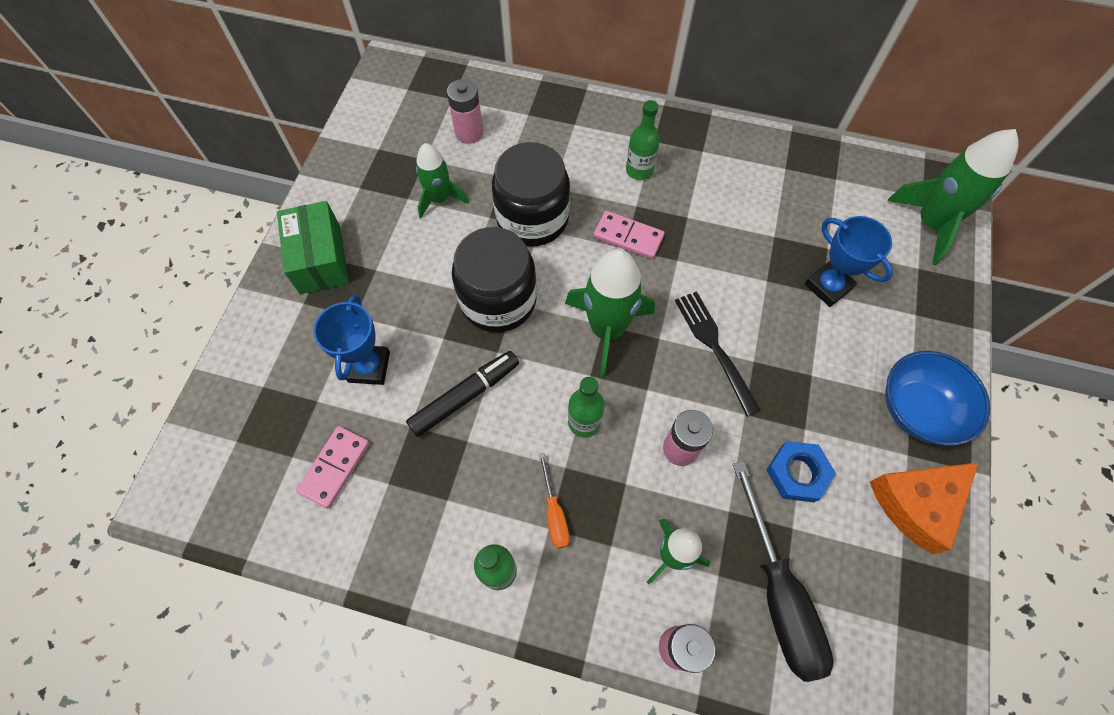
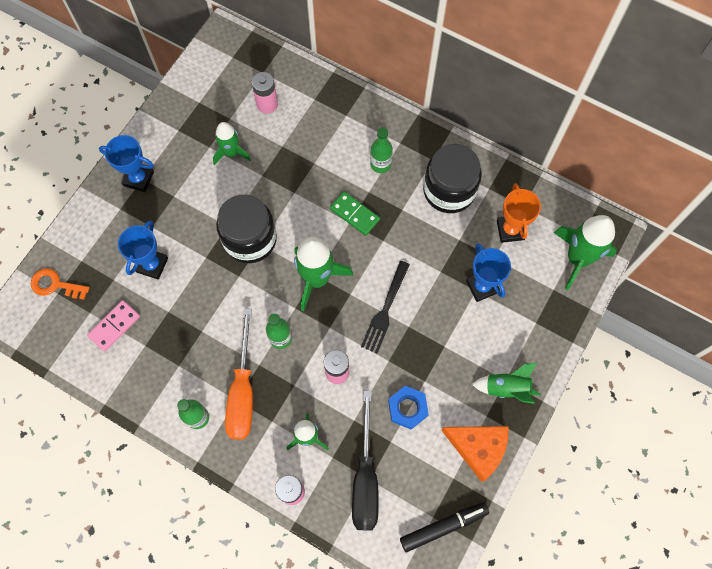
camera: 15 degrees right, 5 degrees up
green box [277,201,349,294] -> blue trophy [99,135,154,192]
black marker [406,351,519,437] -> black marker moved to [400,502,489,552]
black jar [492,142,570,246] -> black jar moved to [423,144,482,213]
orange screwdriver [539,453,570,549] -> orange screwdriver [225,308,253,440], size x2.09
pink domino [594,211,665,259] -> green domino [330,192,380,236]
black fork [675,291,761,416] -> black fork turned 150 degrees counterclockwise [361,261,410,354]
orange cheese [870,462,979,554] -> orange cheese turned 135 degrees counterclockwise [441,426,508,482]
blue bowl [885,351,990,446] -> green rocket [472,363,541,404]
none -> orange key [31,268,89,300]
none -> orange trophy [497,183,541,243]

